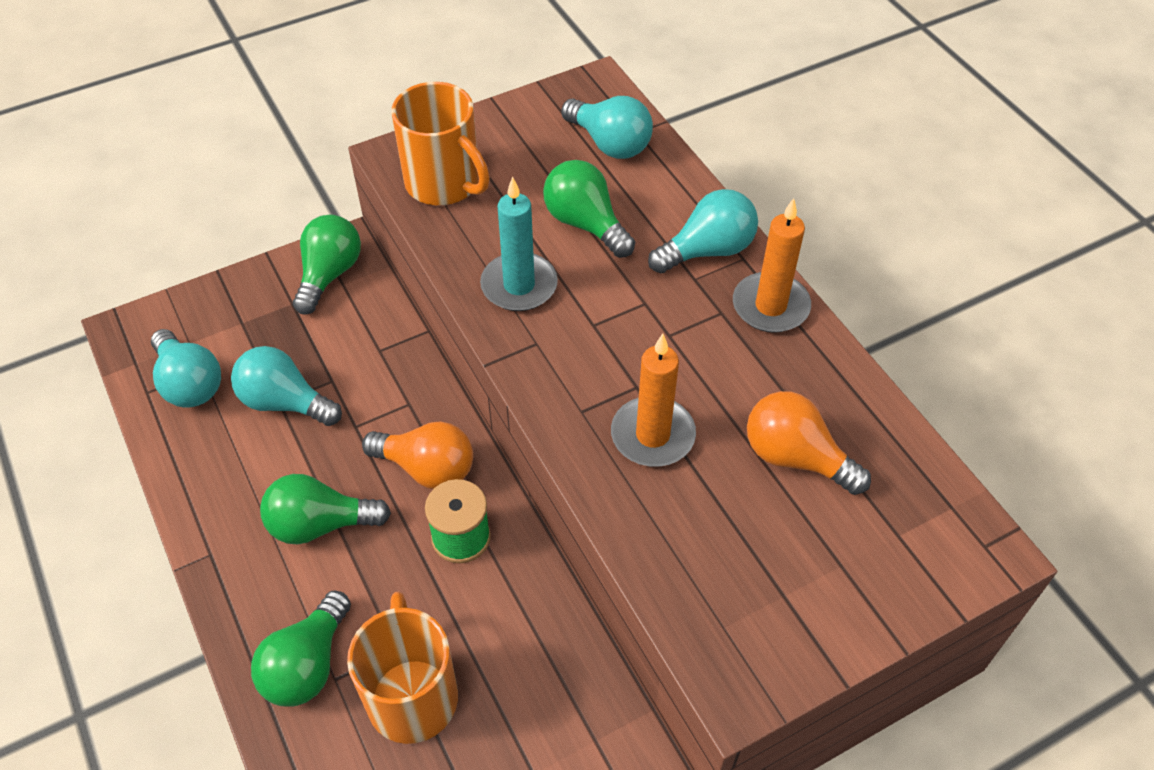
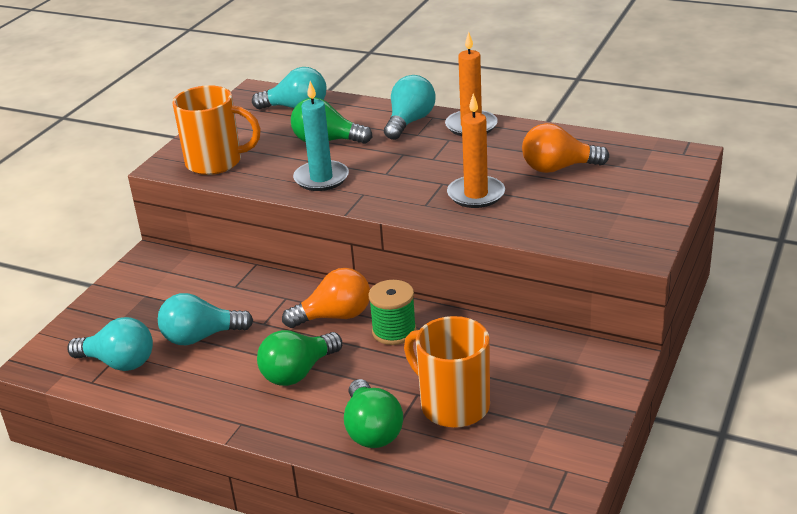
camera: 35 degrees left, 20 degrees down
green light bulb [293,215,361,315] -> none

